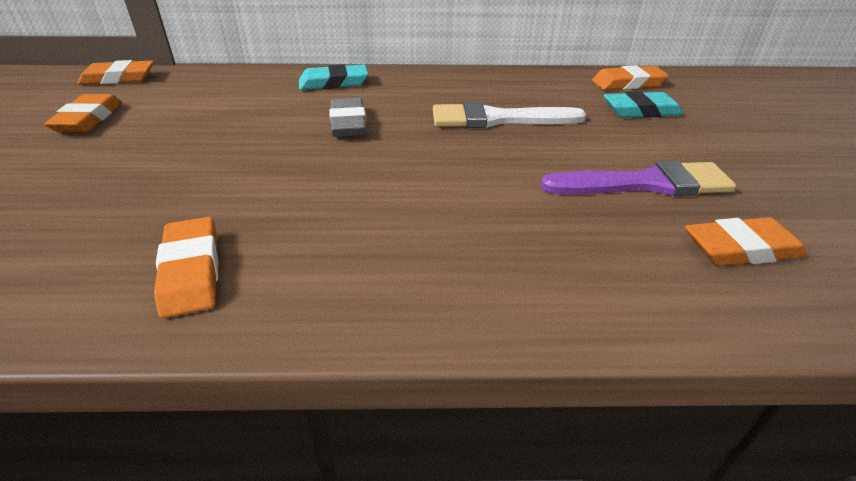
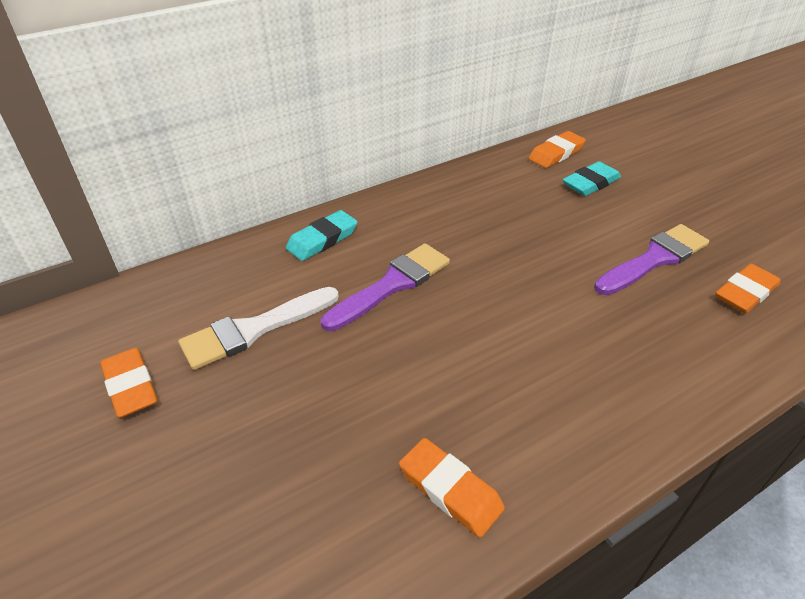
camera: 30 degrees left, 5 degrees up
orange eraser [78,60,154,84] -> none
grey eraser [330,98,366,137] -> purple brush [321,243,450,331]
white brush [433,102,586,128] -> white brush moved to [178,287,339,370]

